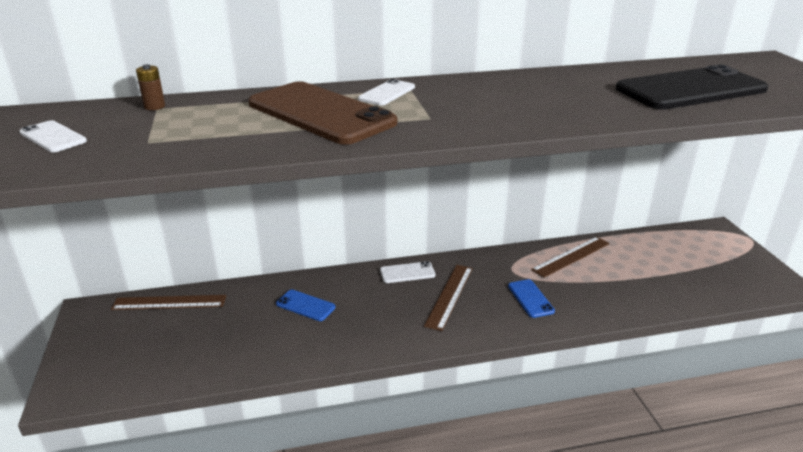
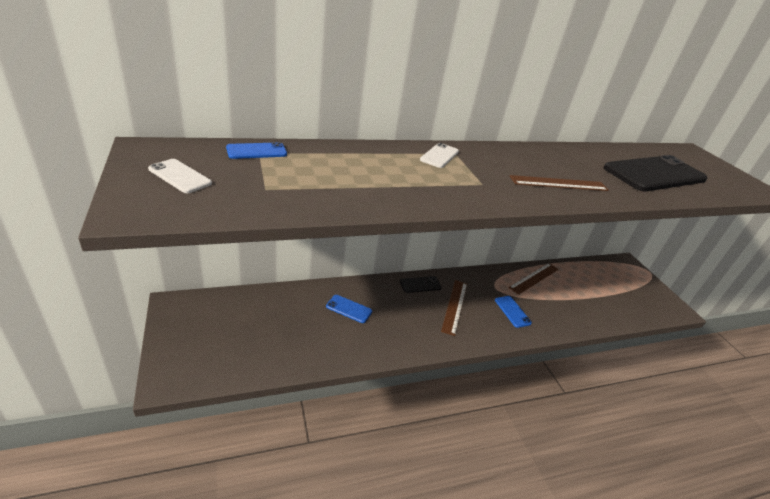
camera: 10 degrees left, 5 degrees up
brown ruler [111,295,226,310] -> brown ruler moved to [510,175,609,191]
brown battery [136,64,165,110] -> blue phone [226,142,287,159]
brown phone [248,81,397,145] -> none
white phone [380,261,435,283] -> black phone [400,276,442,293]

